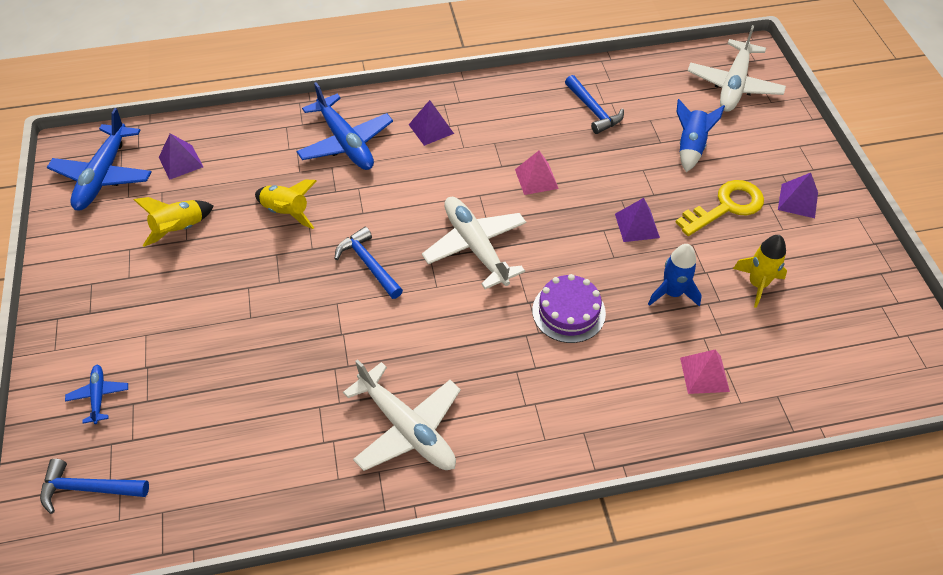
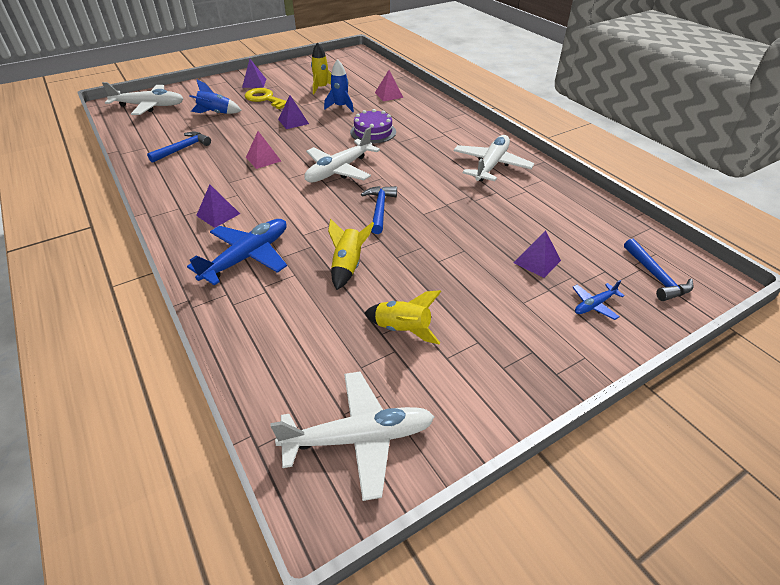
camera: 110 degrees left, 10 degrees down
blue plane [47,108,151,210] -> white plane [270,372,434,501]
purple pyramid [159,133,203,180] -> purple pyramid moved to [514,230,561,278]
blue hammer [335,227,403,299] -> blue hammer turned 150 degrees clockwise [361,186,397,234]

